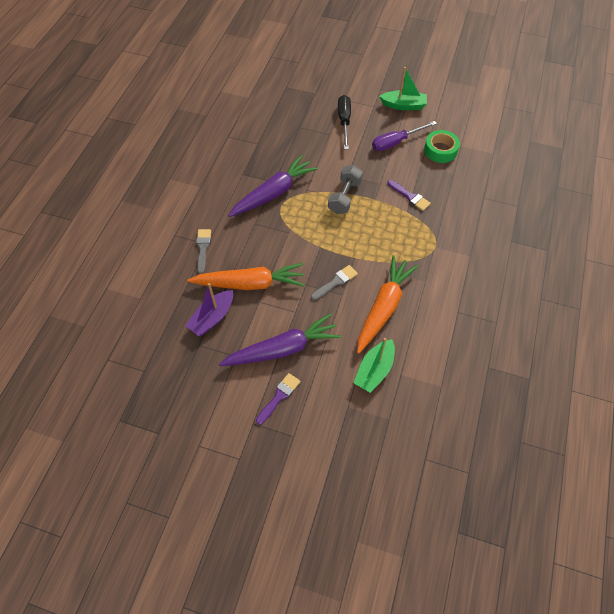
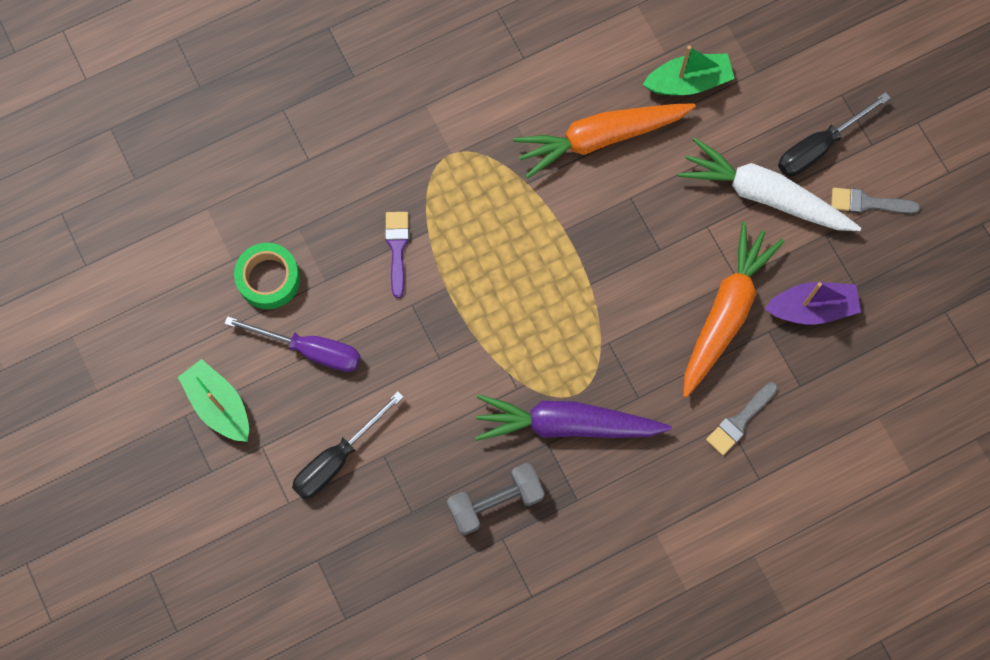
camera: 135 degrees left, 15 degrees up
orange carrot [188,263,305,290] -> orange carrot turned 75 degrees clockwise [683,222,784,398]
purple carrot [219,313,342,366] -> white carrot [678,138,861,231]
purple brush [256,373,300,425] -> black screwdriver [778,92,890,177]
grey brush [311,265,358,300] -> grey brush moved to [831,188,920,214]
grey dumbbell [328,165,363,214] -> grey dumbbell moved to [447,463,545,535]

